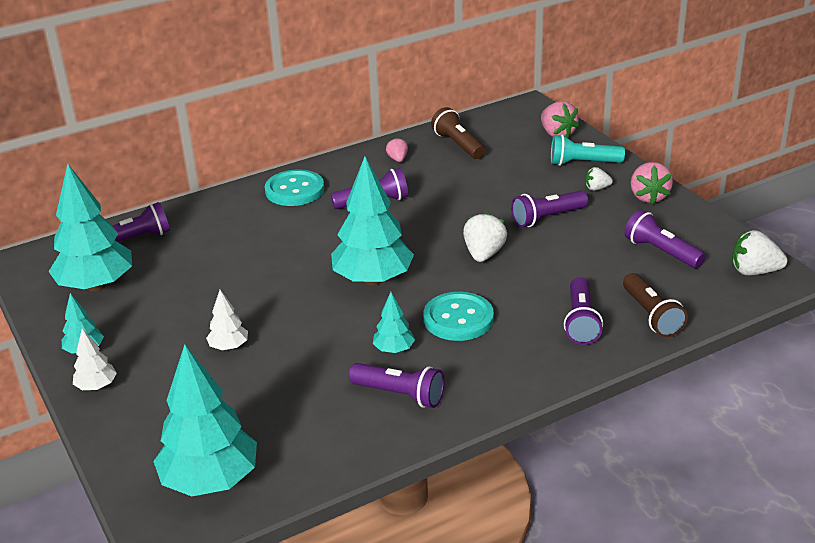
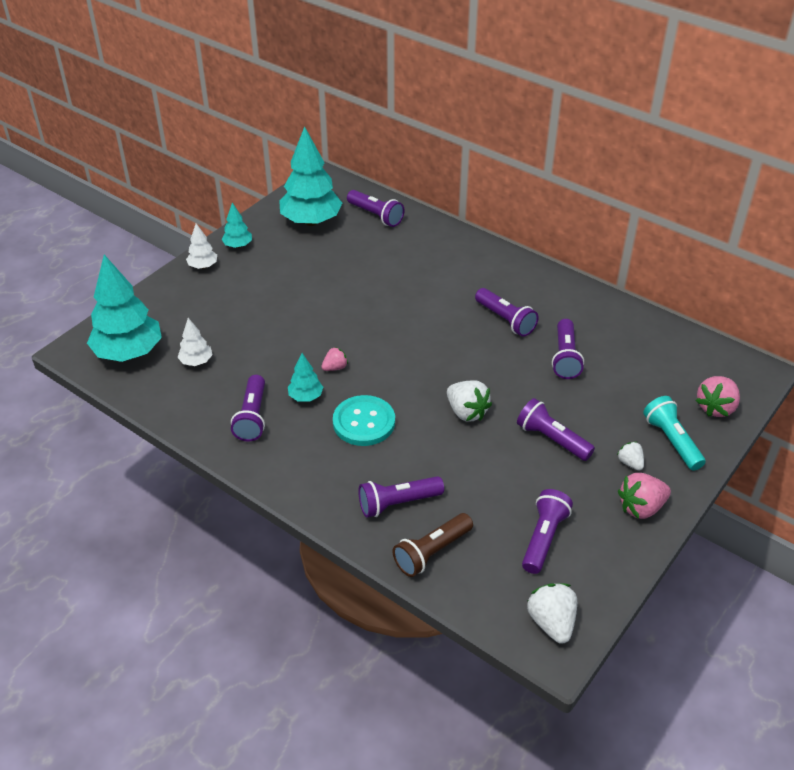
camera: 65 degrees right, 10 degrees up
white tree [206,290,248,350] -> white tree moved to [177,318,213,366]
turquoise button [265,169,324,206] -> none
turquoise tree [331,157,414,285] -> none
pink strawberry [386,137,408,162] -> pink strawberry moved to [321,347,348,371]
brown flashlight [431,107,485,159] -> none
white strawberry [463,212,507,262] -> white strawberry turned 60 degrees clockwise [447,380,492,422]
none -> purple flashlight [552,319,584,379]

